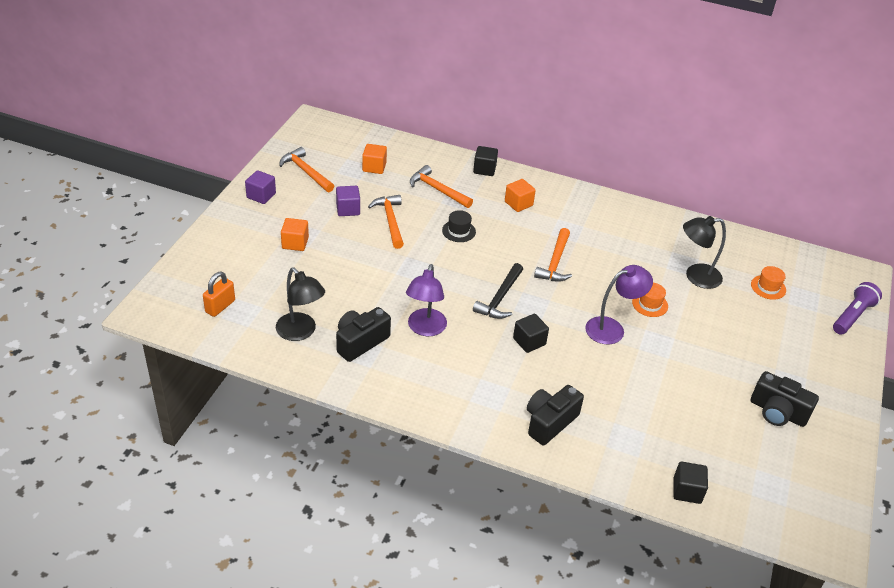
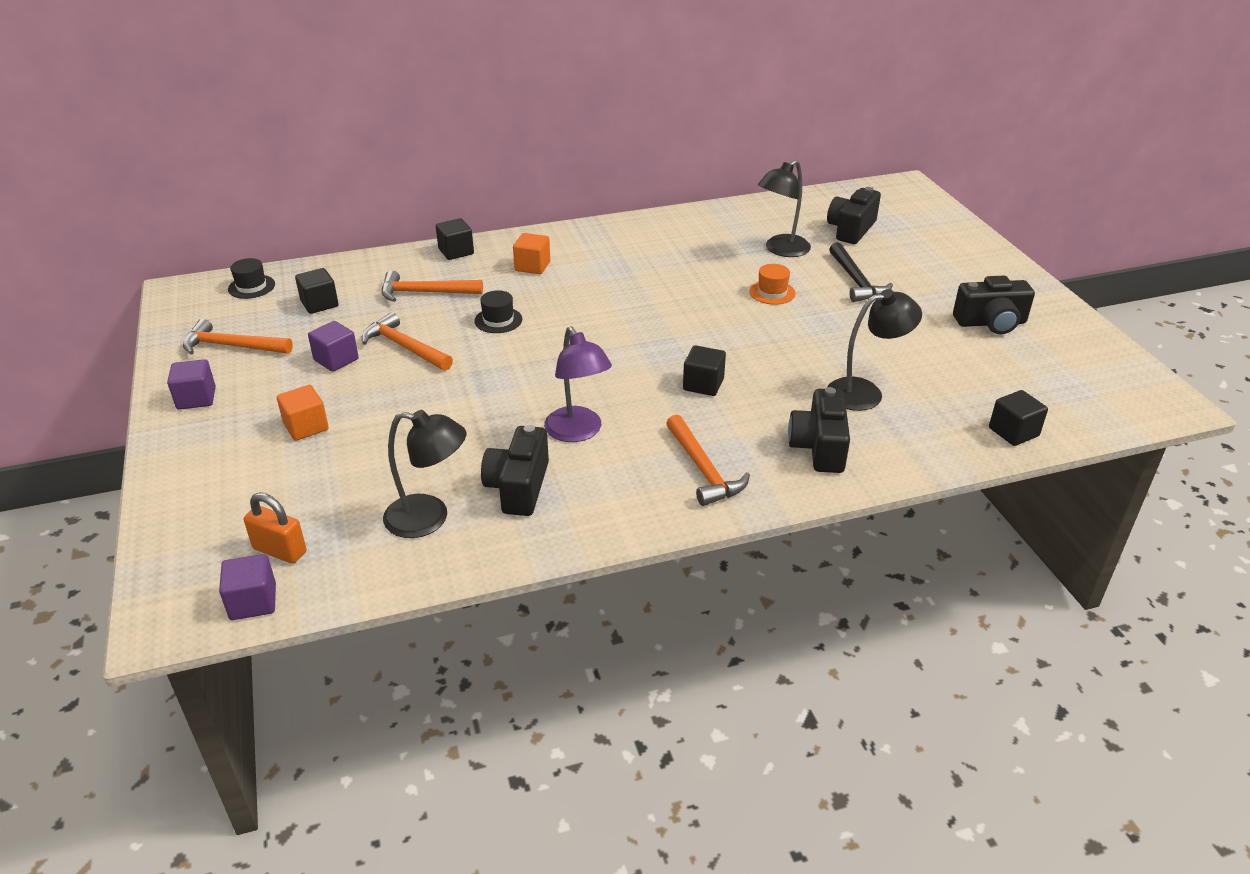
camera: 35 degrees left, 5 degrees down
orange padlock [203,272,235,317] -> orange padlock turned 60 degrees counterclockwise [244,493,307,564]
orange cube [362,144,387,174] -> black cube [295,268,338,314]
black hammer [473,263,523,319] -> black hammer moved to [829,242,893,302]
orange hammer [534,228,572,282] -> orange hammer moved to [666,415,750,506]
purple lamp [585,265,653,344] -> none
orange hat [751,266,786,300] -> black camera [827,187,881,244]
purple flashlight [833,282,882,334] -> none
none -> purple cube [219,554,276,620]
none -> black hat [228,258,275,299]
none -> black lamp [827,289,922,411]

